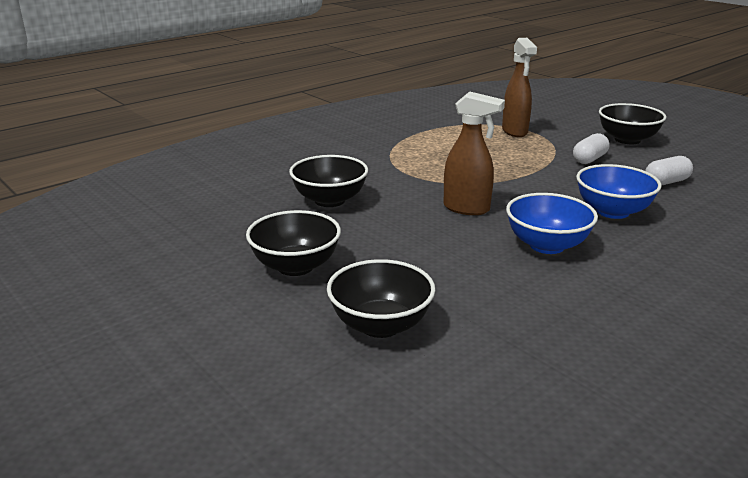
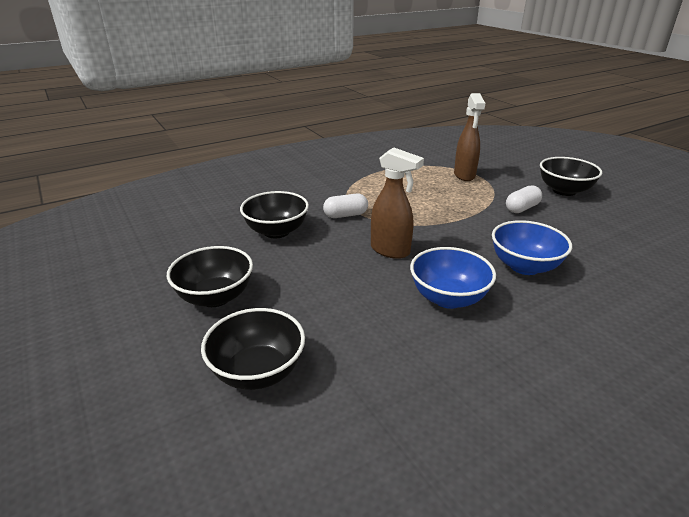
camera: 10 degrees right, 5 degrees up
white capsule [645,156,693,186] -> white capsule moved to [323,193,368,218]

